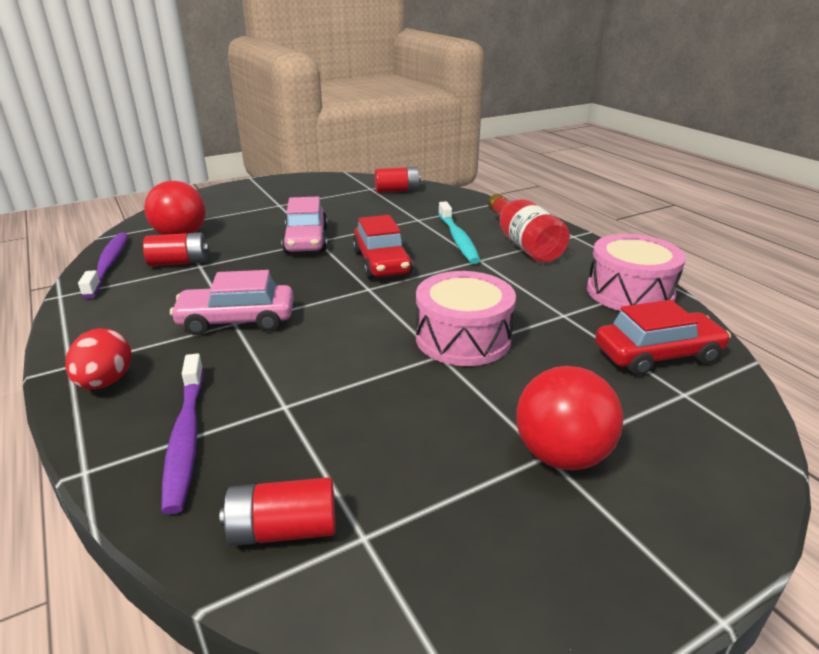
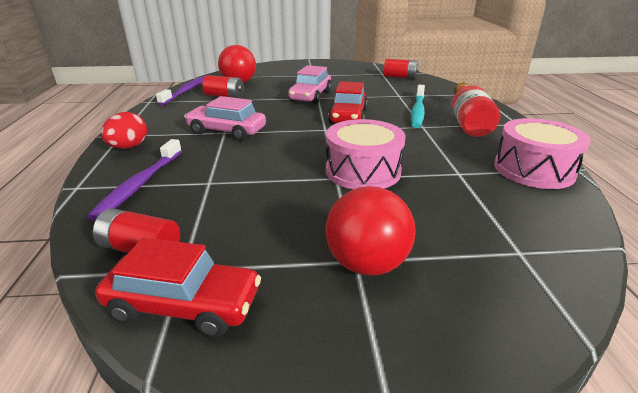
camera: 25 degrees right, 0 degrees up
red car [595,300,731,376] -> red car moved to [95,238,261,337]

